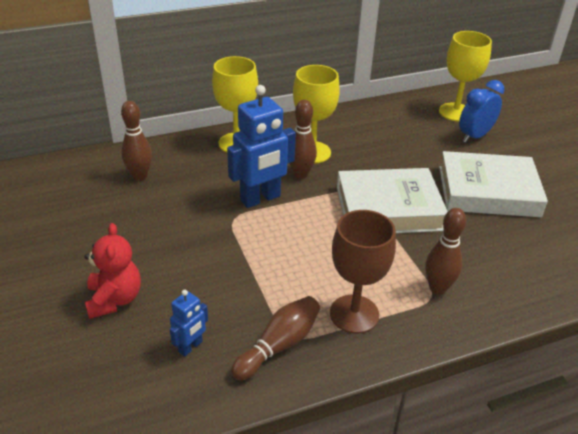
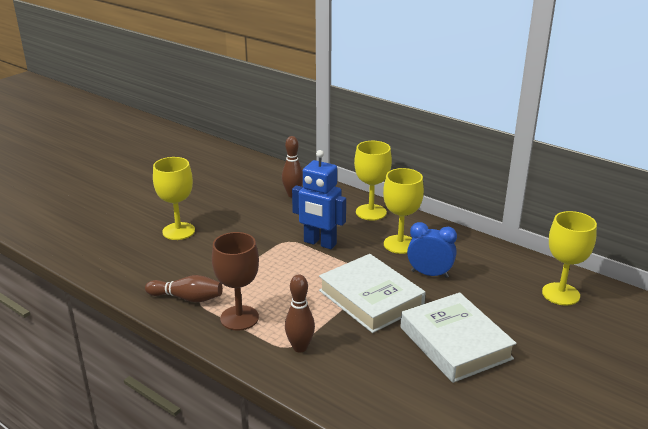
camera: 60 degrees right, 10 degrees down
red teddy bear [85,223,141,319] -> yellow goblet [153,157,195,240]
blue robot [170,290,208,357] -> none
brown bowling pin [290,100,317,179] -> none
blue clock [459,80,504,143] -> blue clock moved to [407,222,457,278]

